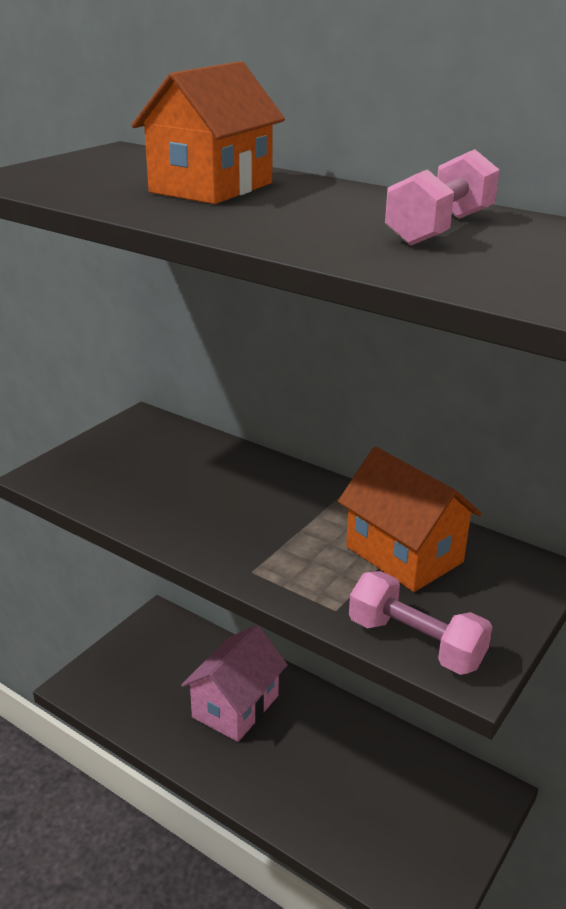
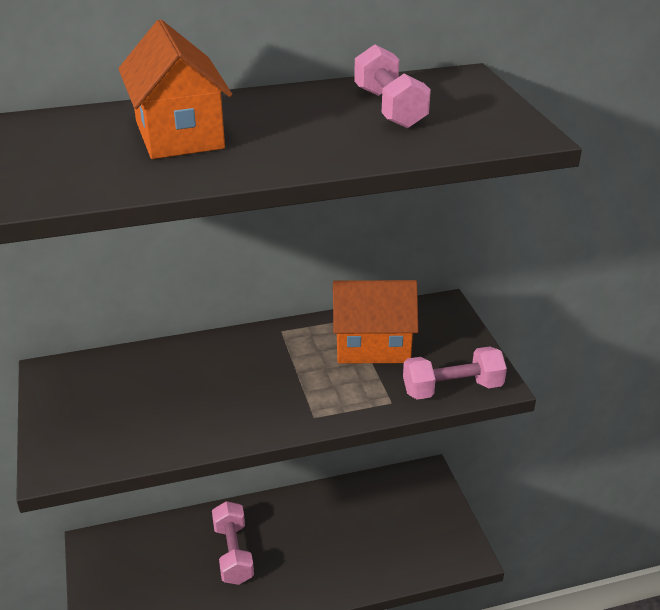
camera: 50 degrees left, 5 degrees up
pink house [181,625,287,742] -> pink dumbbell [212,501,254,585]

